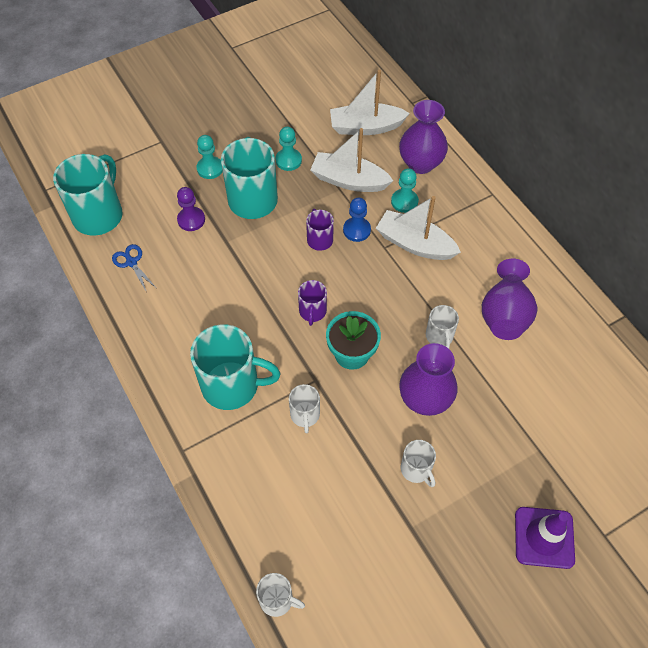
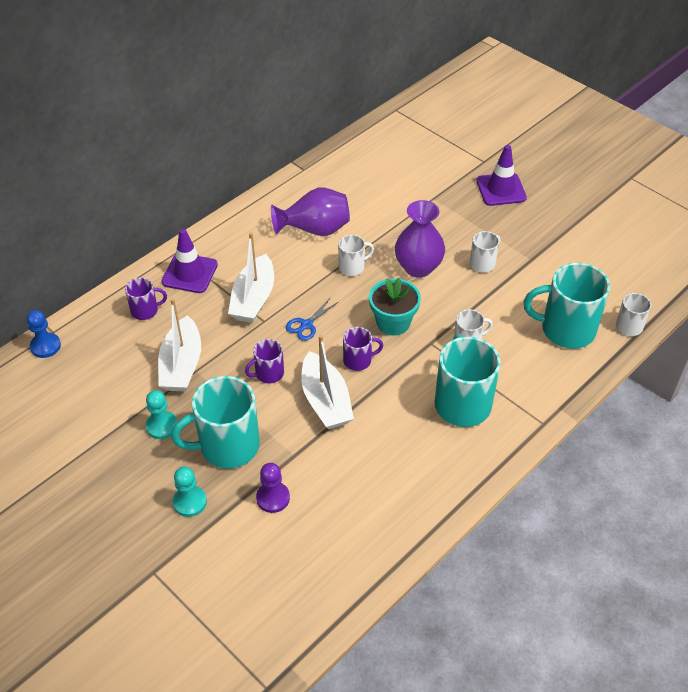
camera: 105 degrees left, 10 degrees down
turquoise mug [53,154,123,236] -> turquoise mug moved to [524,263,610,349]
blue scissors [112,244,156,291] -> blue scissors moved to [286,298,338,341]
white boat [330,70,410,135] -> white boat moved to [301,335,354,429]
blue pawn [343,198,371,242] -> blue pawn moved to [26,310,61,358]
turquoise pawn [391,168,419,213] -> none
purple vase [399,100,448,174] -> purple mug [125,277,167,320]
none -> purple traffic cone [161,229,218,293]

